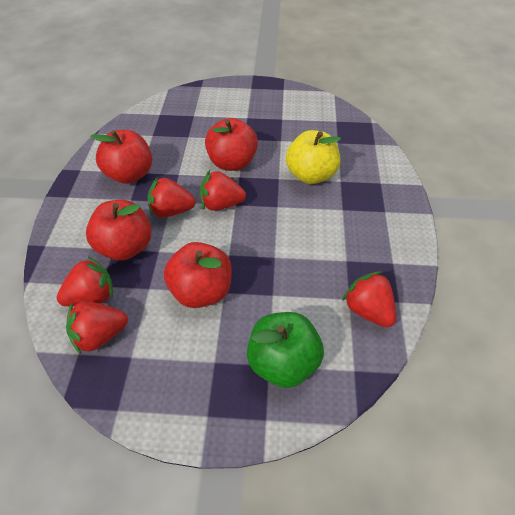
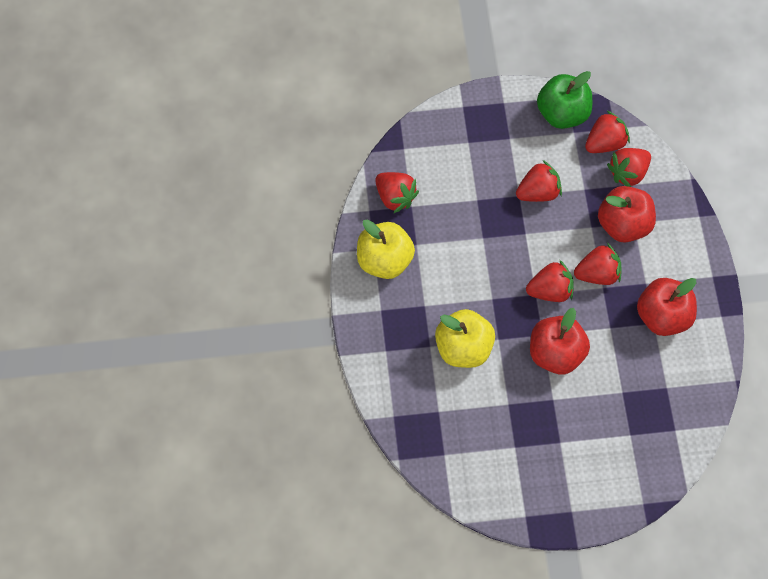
camera: 170 degrees right, 15 degrees up
red apple [164,242,232,308] -> red strawberry [516,160,562,202]
green apple [247,312,324,388] -> green apple moved to [537,71,592,129]
none -> yellow apple [357,220,415,279]

